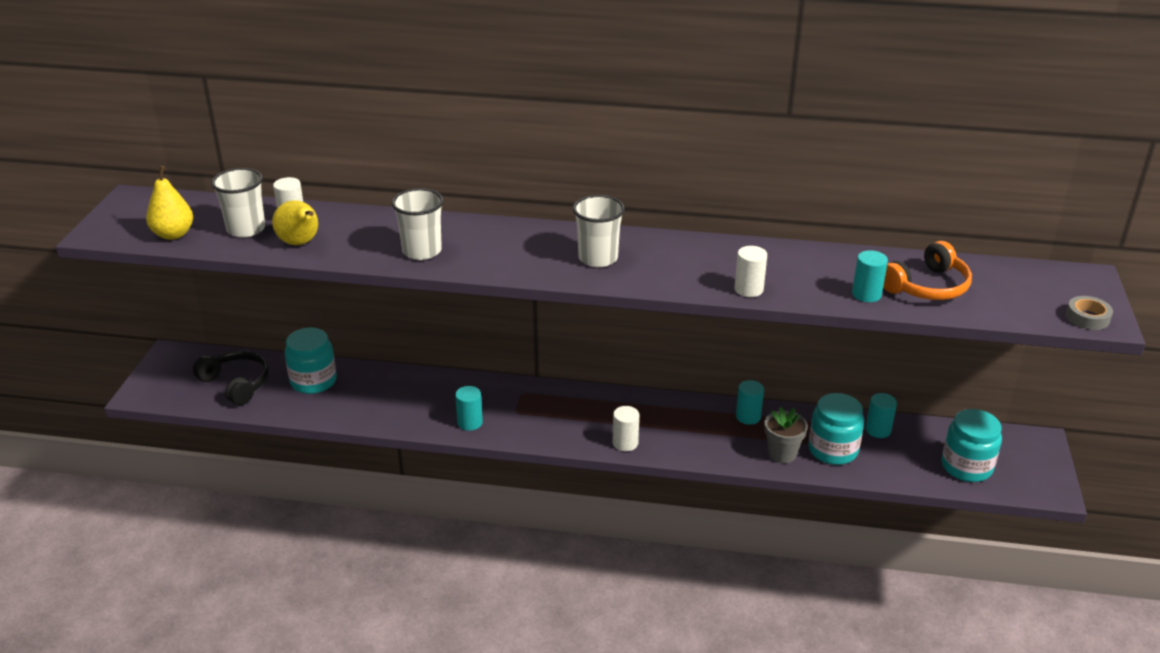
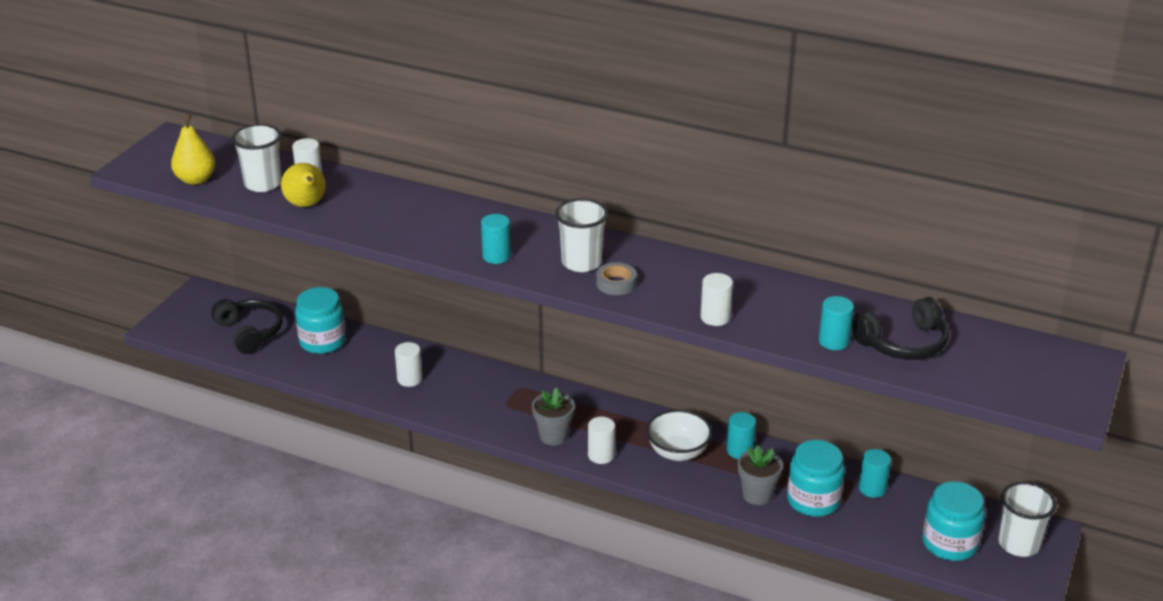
camera: 15 degrees right, 0 degrees up
white cup [392,188,444,260] -> white cup moved to [998,482,1056,557]
turquoise cylinder [455,386,483,431] -> turquoise cylinder moved to [481,214,511,264]
orange headphones [883,241,972,300] -> black headphones [852,297,949,360]
grey tape [1066,296,1113,330] -> grey tape moved to [596,262,637,295]
none -> white cylinder [395,342,422,387]
none -> grey flower pot [532,387,575,445]
none -> white bowl [646,409,712,461]

